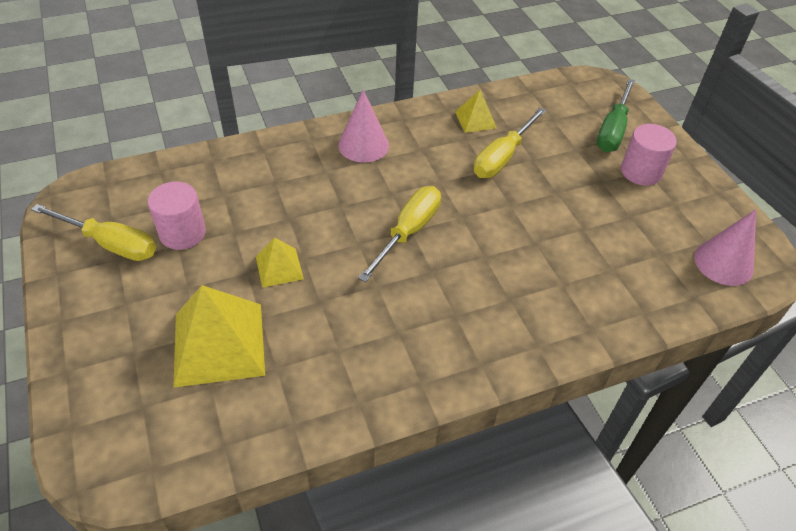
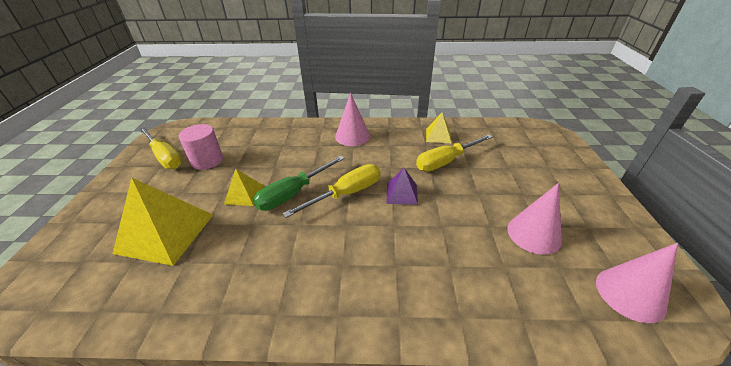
camera: 25 degrees right, 10 degrees down
green screwdriver [596,79,635,152] -> green screwdriver moved to [253,156,345,211]
pink cylinder [621,124,677,186] -> none
none -> purple pyramid [387,168,418,205]
none -> pink cone [507,183,562,255]

